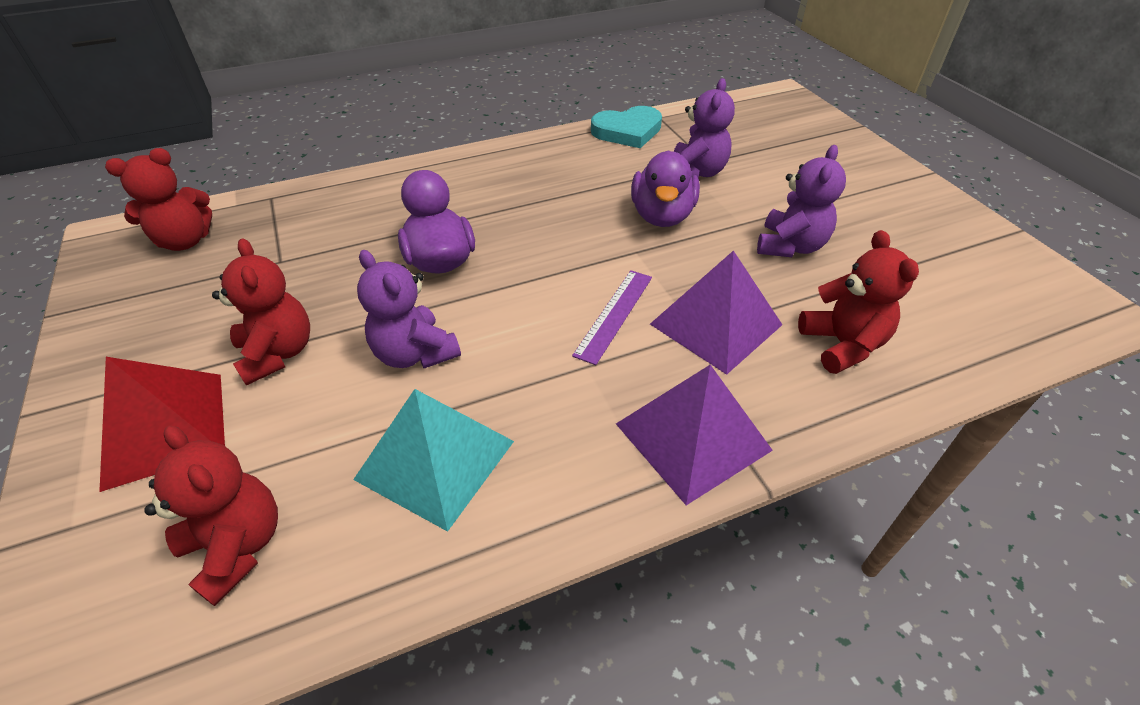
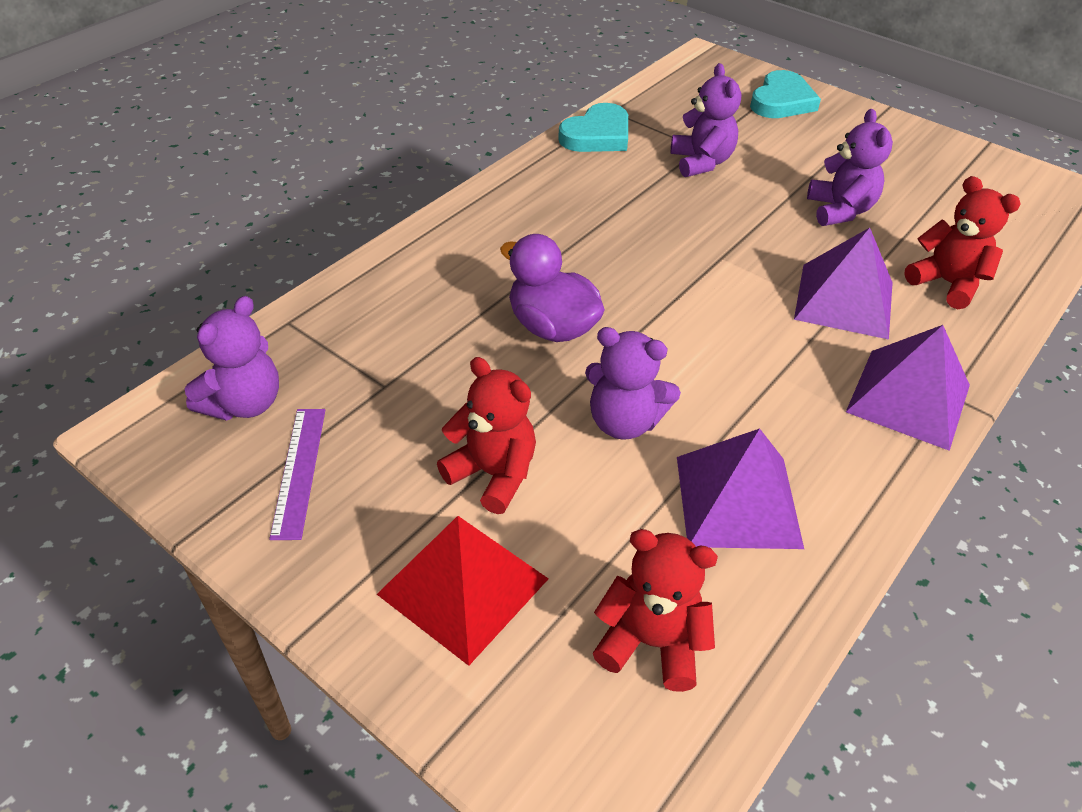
camera: 30 degrees left, 0 degrees up
red teddy bear [105,148,212,251] -> purple teddy bear [185,296,279,421]
turquoise pyramid [353,389,514,532] -> purple pyramid [677,428,804,549]
purple ruler [572,270,652,365] -> purple ruler moved to [269,409,325,540]
purple duck [631,150,700,227] -> none
none -> turquoise heart [750,70,821,118]

